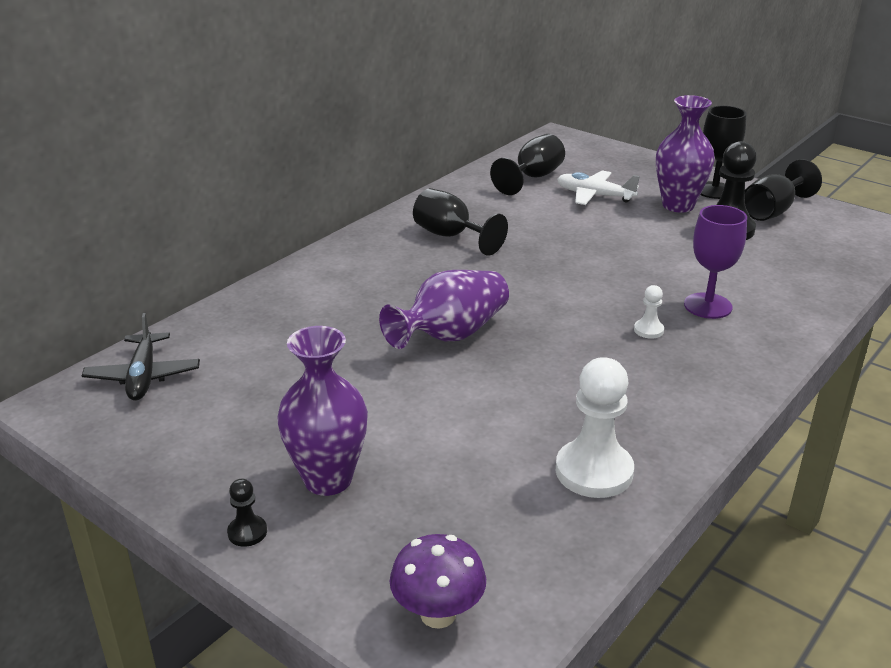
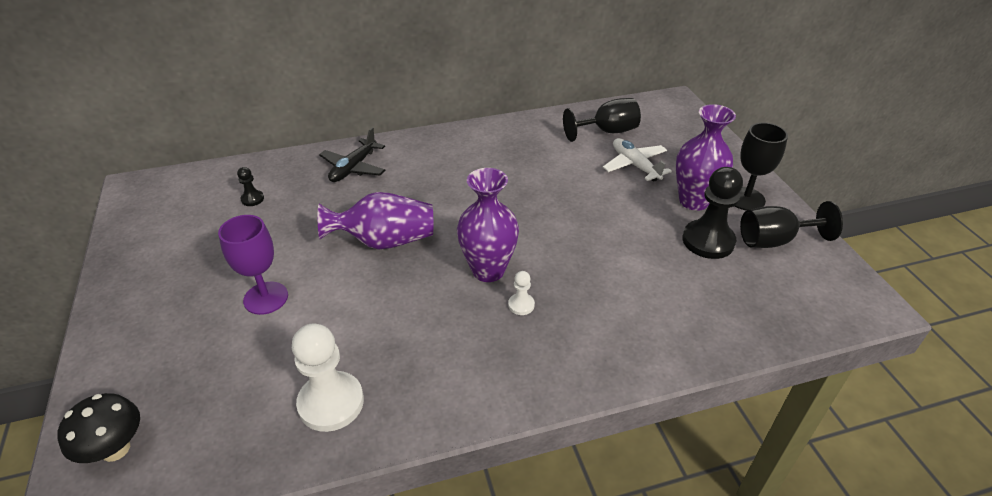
camera: 35 degrees right, 10 degrees up
black plane [82,313,200,401] -> black plane moved to [319,127,386,182]
black pawn [227,479,267,547] -> black pawn moved to [237,167,264,206]
purple vase [277,326,368,496] -> purple vase moved to [457,168,519,282]
purple mushroom [390,534,486,629] -> black mushroom [57,393,140,463]
black goblet [413,188,508,256] -> none
purple goblet [684,205,747,319] -> purple goblet moved to [218,215,288,315]

